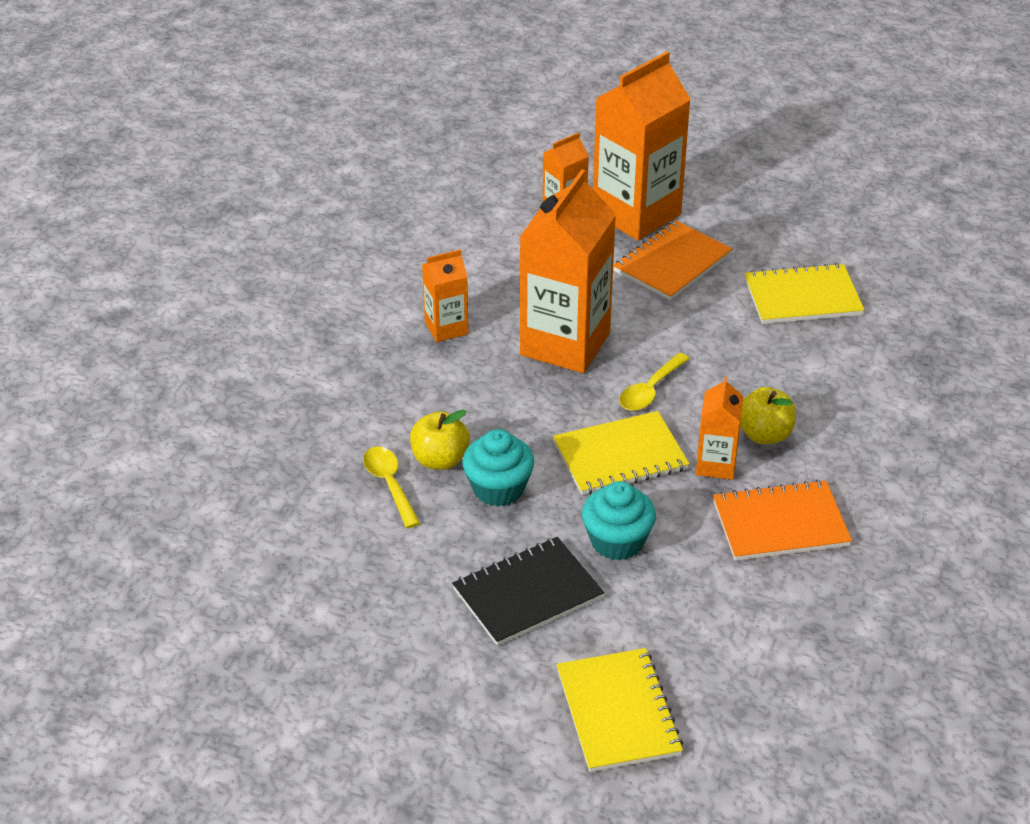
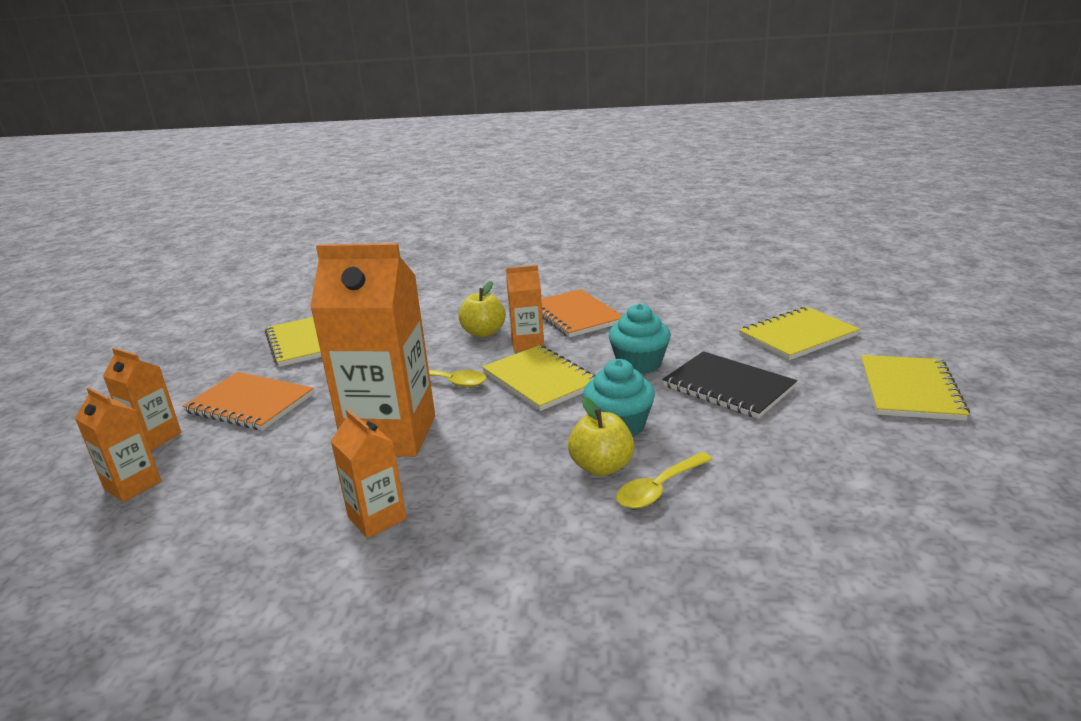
camera: 105 degrees left, 15 degrees down
orange carton [593,51,691,240] -> orange carton [103,348,181,451], size x0.50
none -> yellow notebook [861,355,970,421]

